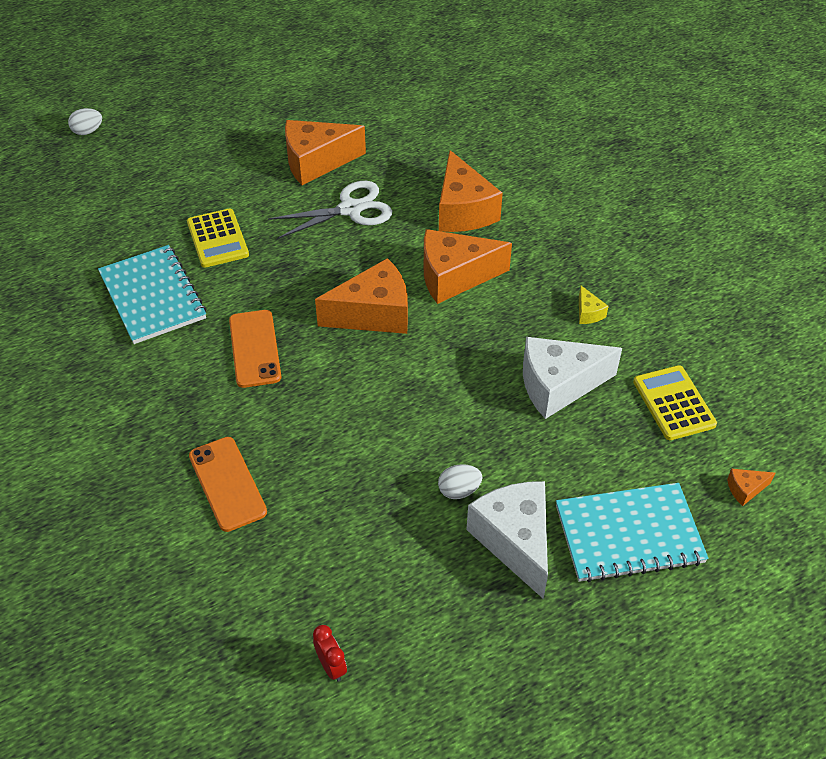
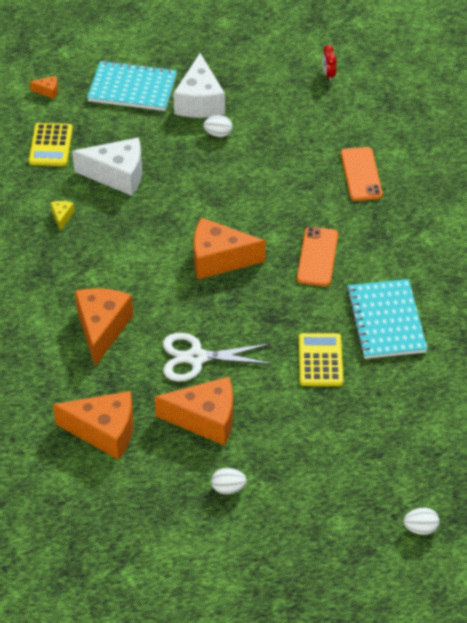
camera: 160 degrees left, 0 degrees up
orange cheese [424,229,512,304] -> orange cheese moved to [53,391,134,460]
none -> white egg [211,468,247,494]

